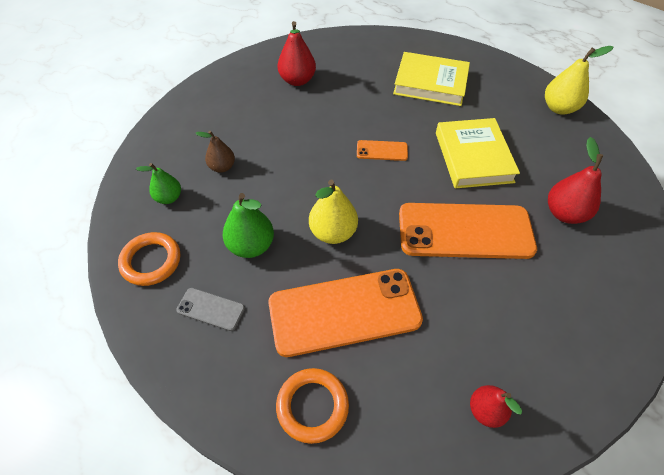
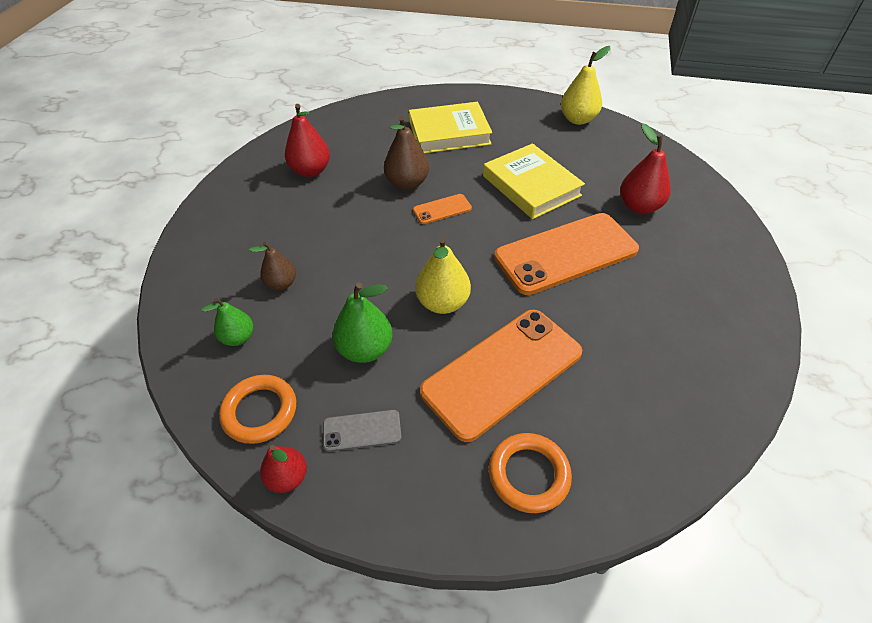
camera: 25 degrees left, 5 degrees down
red pear [470,385,522,428] -> red pear moved to [260,445,307,493]
none -> brown pear [384,116,429,190]

